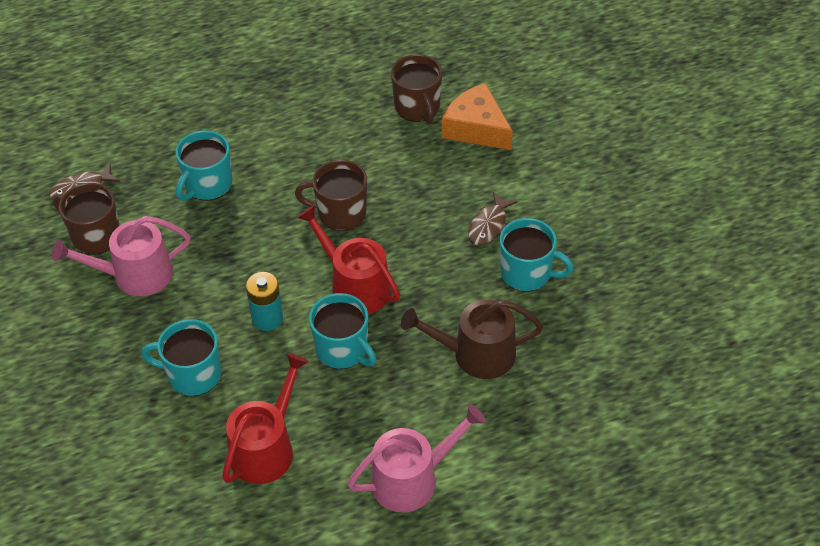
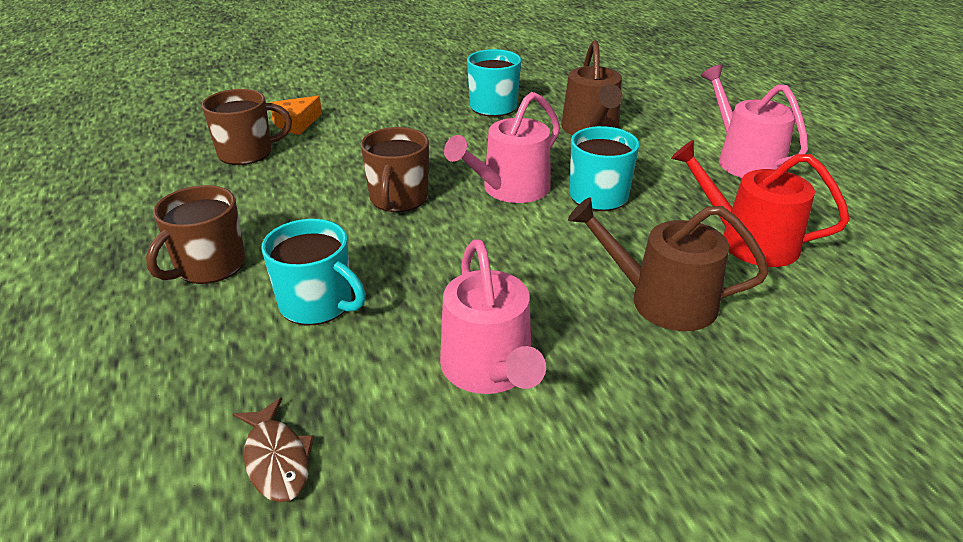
camera: 90 degrees left, 15 degrees down
brown mug [53,183,120,255] -> brown mug moved to [146,185,245,284]
turquoise mug [141,319,221,396] -> brown watering can [568,197,769,331]
turquoise battery [246,272,283,331] -> none
red watering can [297,205,400,314] -> pink watering can [444,92,560,203]
orange cheese [442,83,513,150] -> orange cheese [269,96,322,135], size x0.66
brown fish [468,192,518,246] -> none

